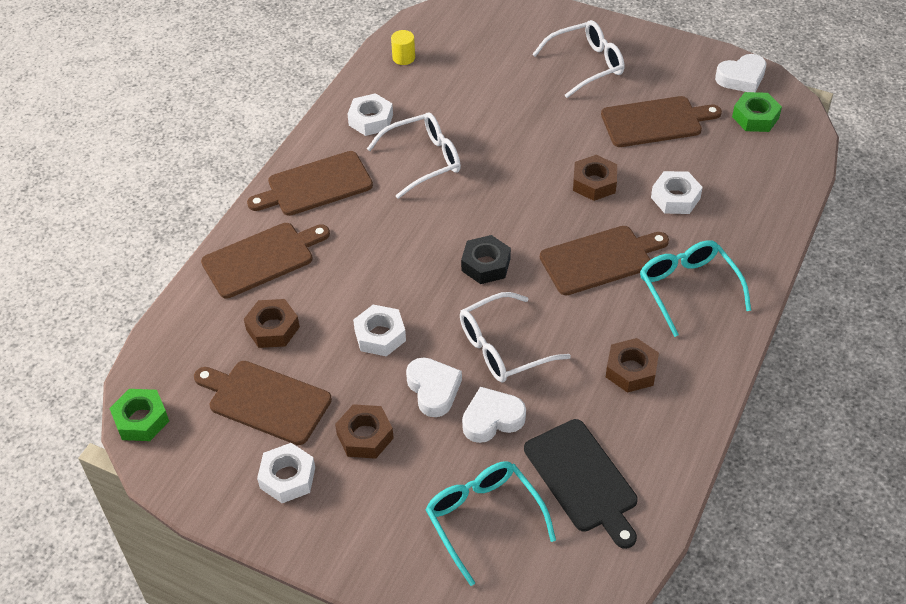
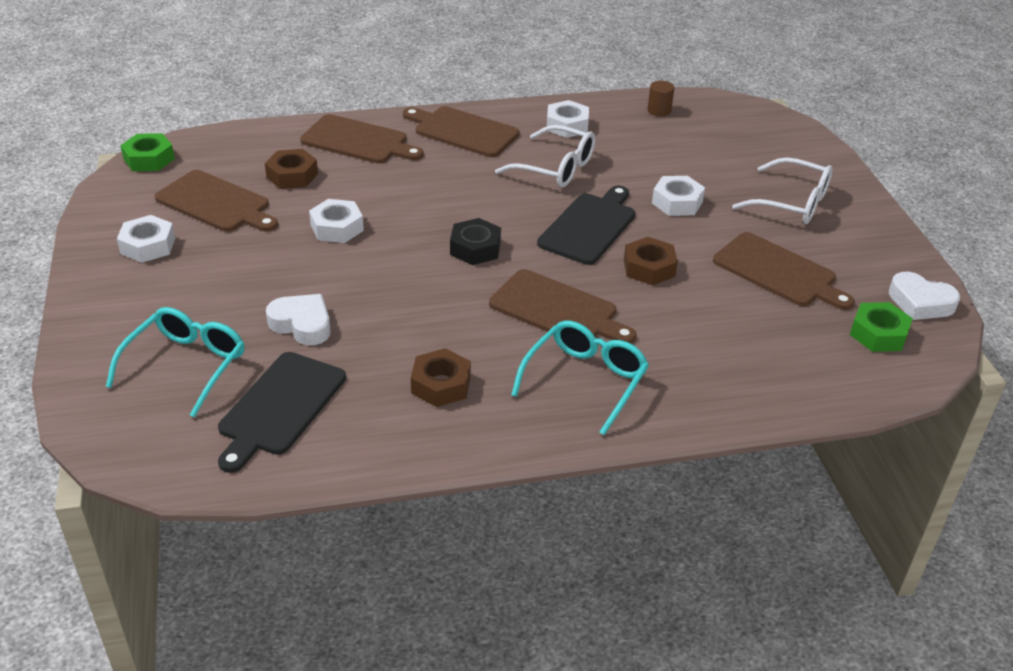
camera: 50 degrees right, 10 degrees down
brown cutting board [194,361,332,445] -> brown cutting board turned 135 degrees clockwise [155,170,278,232]
brown nut [335,404,394,459] -> none
yellow cylinder [391,30,415,65] -> brown cylinder [647,81,675,116]
white heart [406,357,462,417] -> none
white glasses [460,292,571,382] -> none
white nut [651,171,703,214] -> white nut moved to [652,176,705,216]
none -> black cutting board [537,186,636,265]

